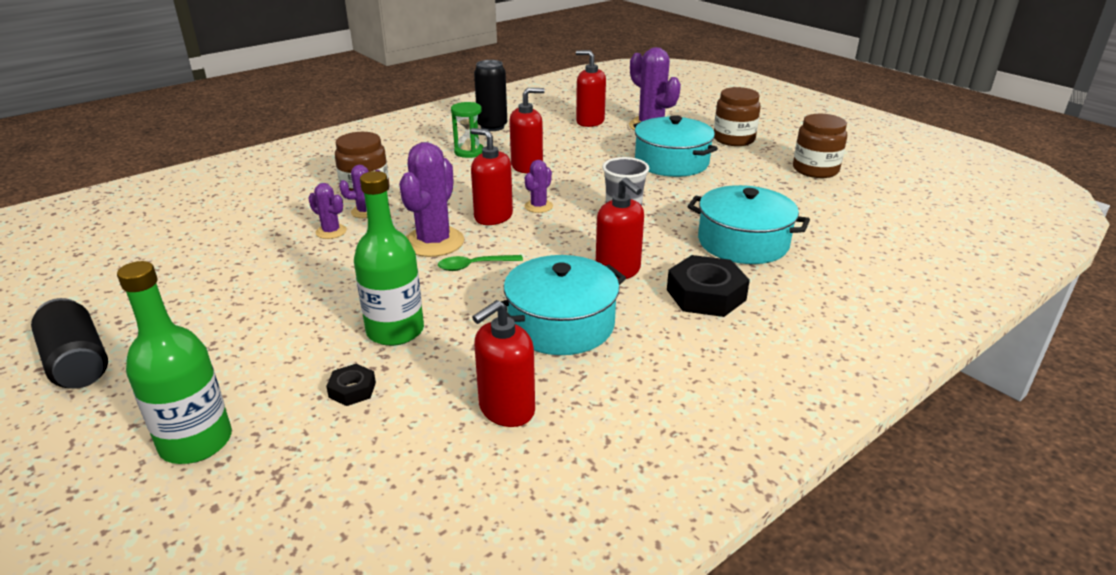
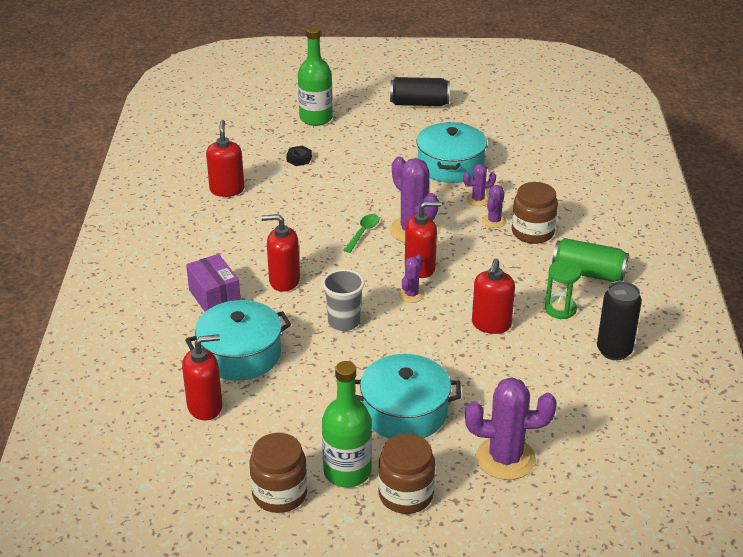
camera: 130 degrees right, 5 degrees up
green bottle [354,171,424,346] -> green bottle moved to [322,361,372,487]
turquoise pot [497,255,626,355] -> turquoise pot moved to [417,122,487,183]
purple cactus [525,160,553,213] -> purple cactus turned 45 degrees clockwise [398,254,425,303]
red soap dispenser [576,50,606,127] -> red soap dispenser moved to [182,334,222,420]
black nut [667,255,750,317] -> purple box [186,254,241,312]
none -> green can [552,238,629,282]

